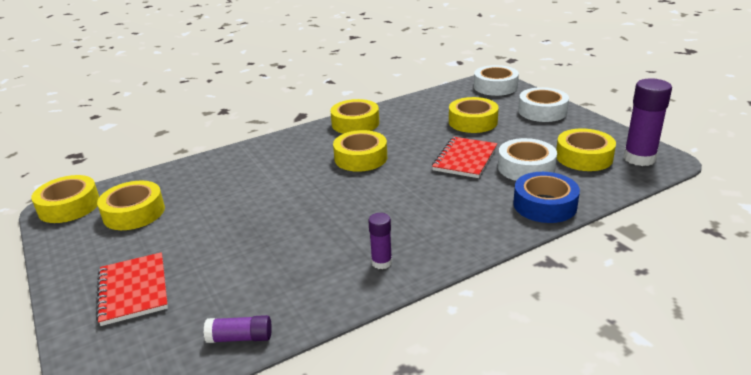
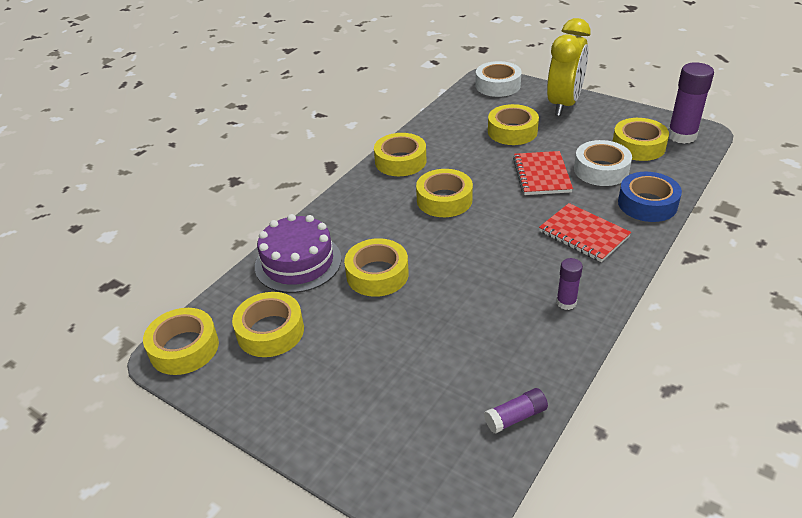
camera: 25 degrees left, 10 degrees up
red notebook [96,252,168,326] -> red notebook moved to [539,203,631,262]
white tape [518,87,569,122] -> yellow clock [547,18,591,116]
none -> purple cake [255,214,342,293]
none -> yellow tape [344,238,409,297]

